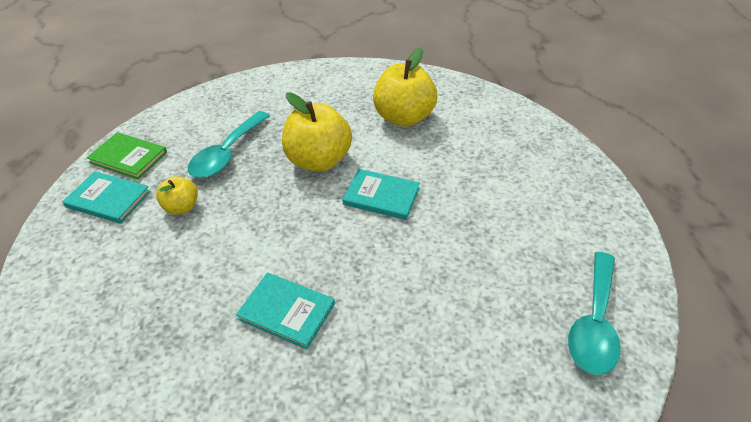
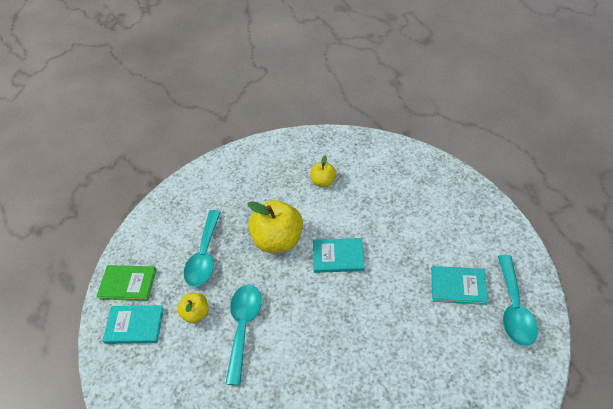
camera: 15 degrees left, 5 degrees up
turquoise book [236,273,335,350] -> turquoise book moved to [431,266,488,305]
yellow apple [373,48,437,127] -> yellow apple [310,155,336,187], size x0.53
none -> turquoise spoon [226,285,262,385]

